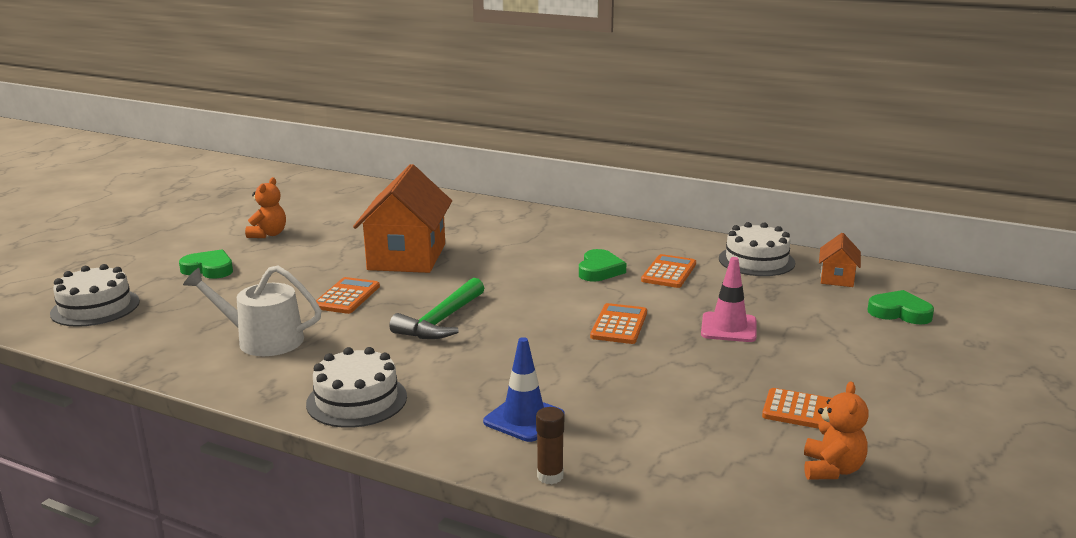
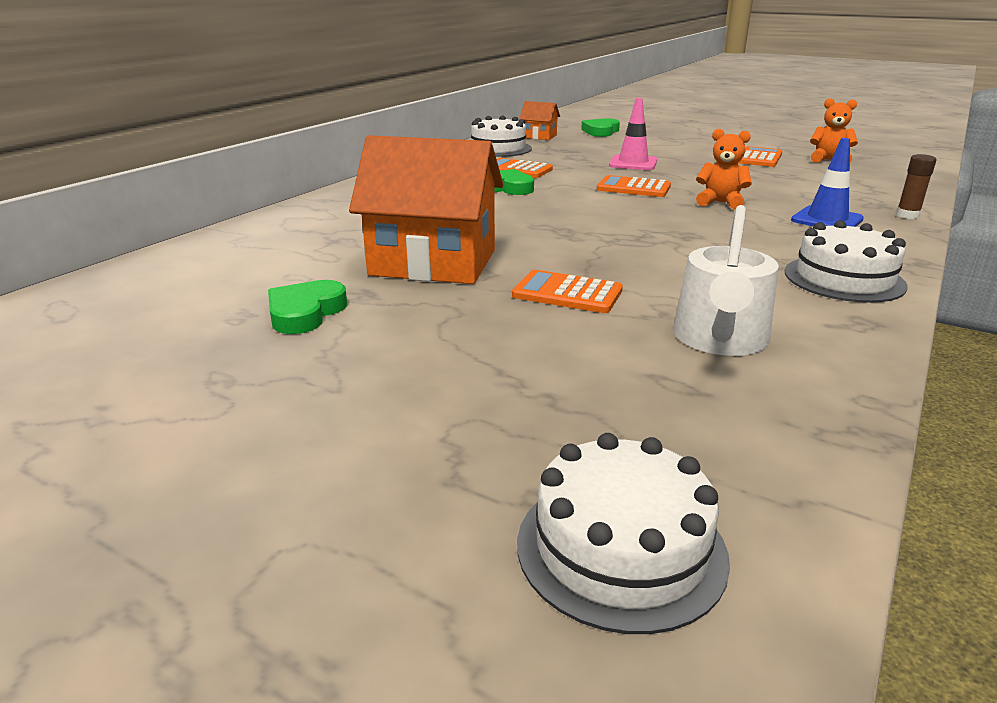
camera: 85 degrees left, 5 degrees up
green heart [179,249,233,279] -> green heart moved to [268,280,347,334]
orange teddy bear [245,177,286,238] -> orange teddy bear moved to [696,129,752,210]
green hammer [389,278,484,339] -> none

